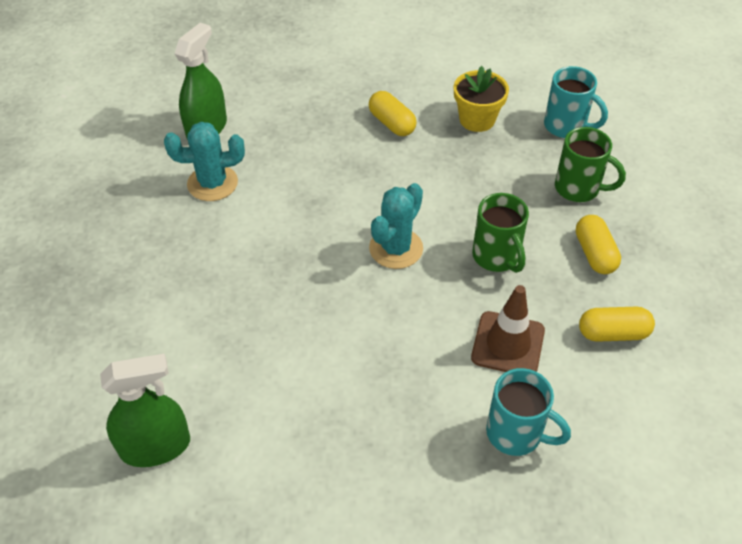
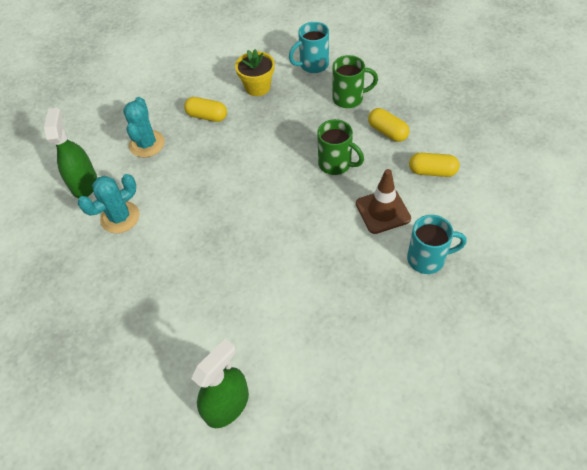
camera: 30 degrees left, 5 degrees up
turquoise cactus [369,183,423,269] -> turquoise cactus moved to [123,97,165,157]
turquoise mug [544,66,608,138] -> turquoise mug turned 150 degrees clockwise [289,22,329,73]
yellow capsule [579,306,655,342] -> yellow capsule turned 45 degrees clockwise [409,153,459,177]

